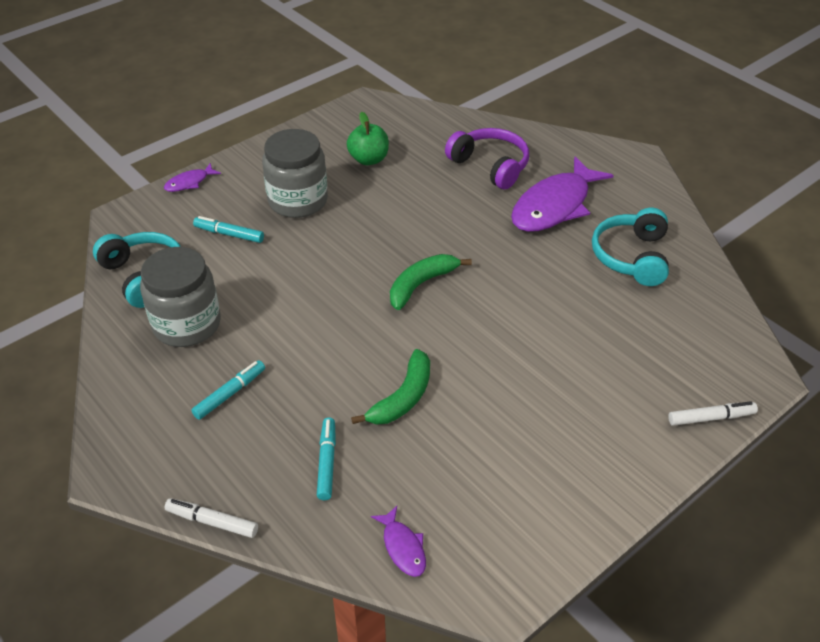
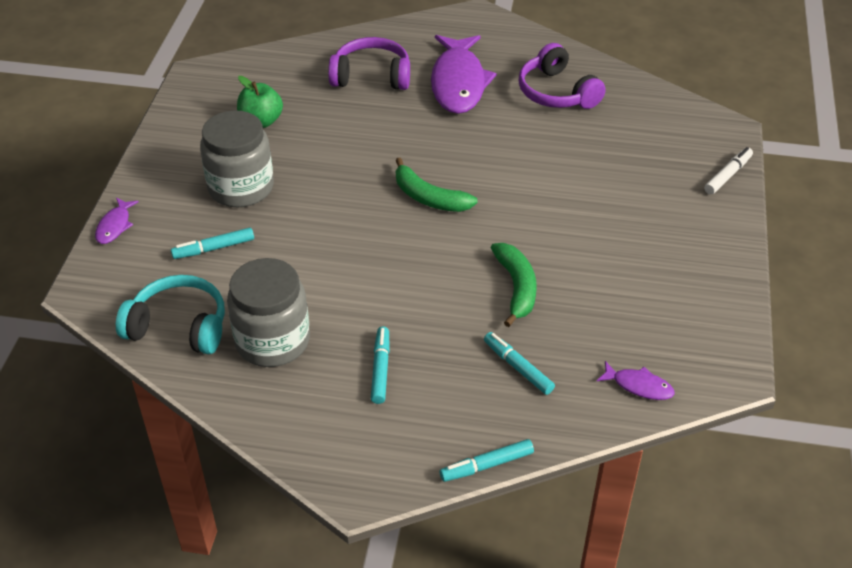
camera: 40 degrees left, 0 degrees up
white marker [164,498,258,538] -> turquoise marker [440,439,534,482]
green banana [390,254,472,310] -> green banana turned 60 degrees counterclockwise [396,158,478,212]
turquoise headphones [592,208,669,286] -> purple headphones [519,43,606,109]

